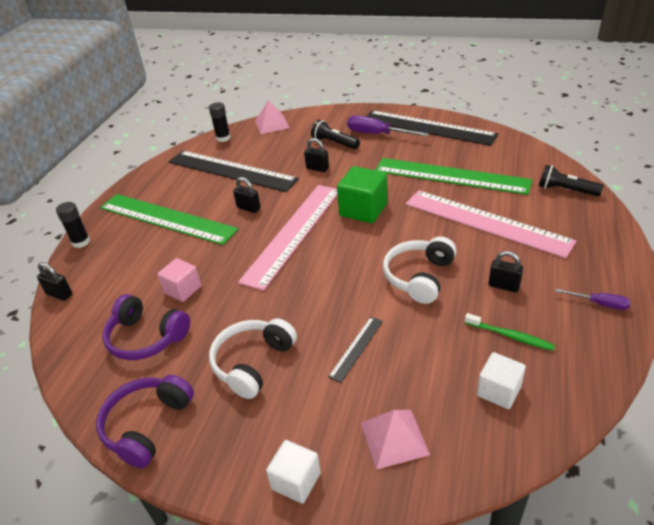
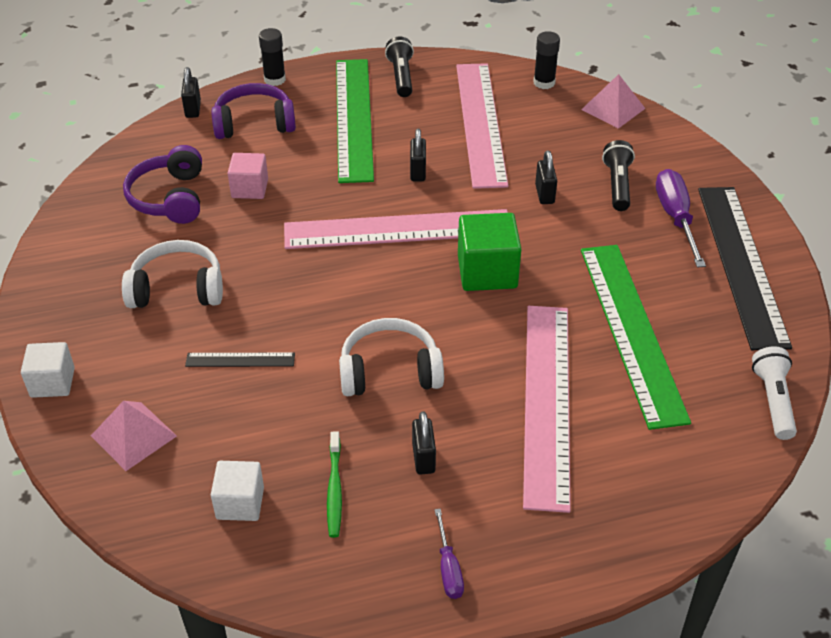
camera: 55 degrees right, 5 degrees up
purple headphones [96,375,194,468] -> purple headphones moved to [211,83,296,139]
black ruler [169,151,299,192] -> pink ruler [456,63,508,189]
black flashlight [539,165,604,196] -> black flashlight moved to [385,36,414,97]
none -> white flashlight [752,346,797,440]

